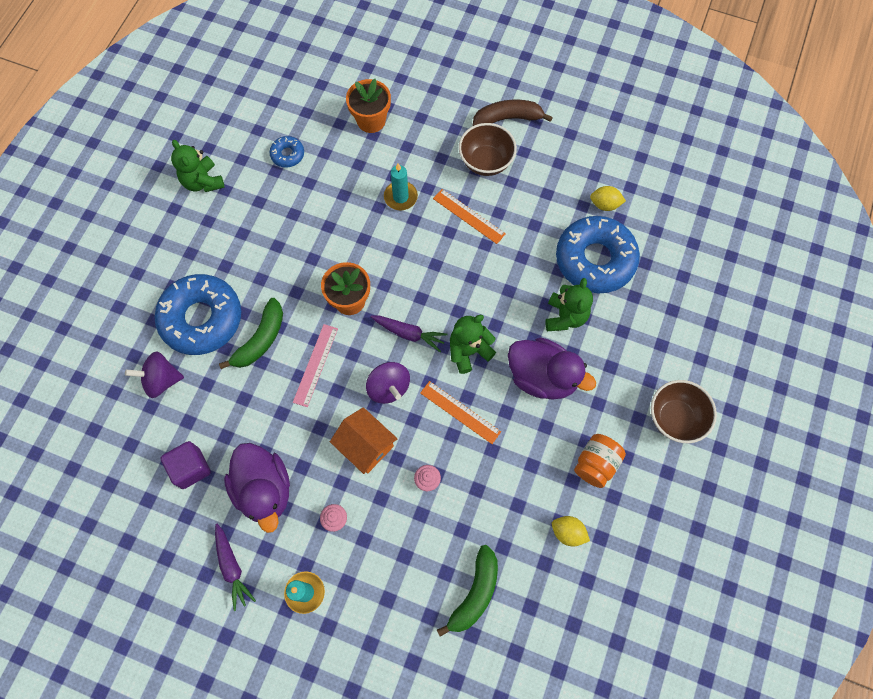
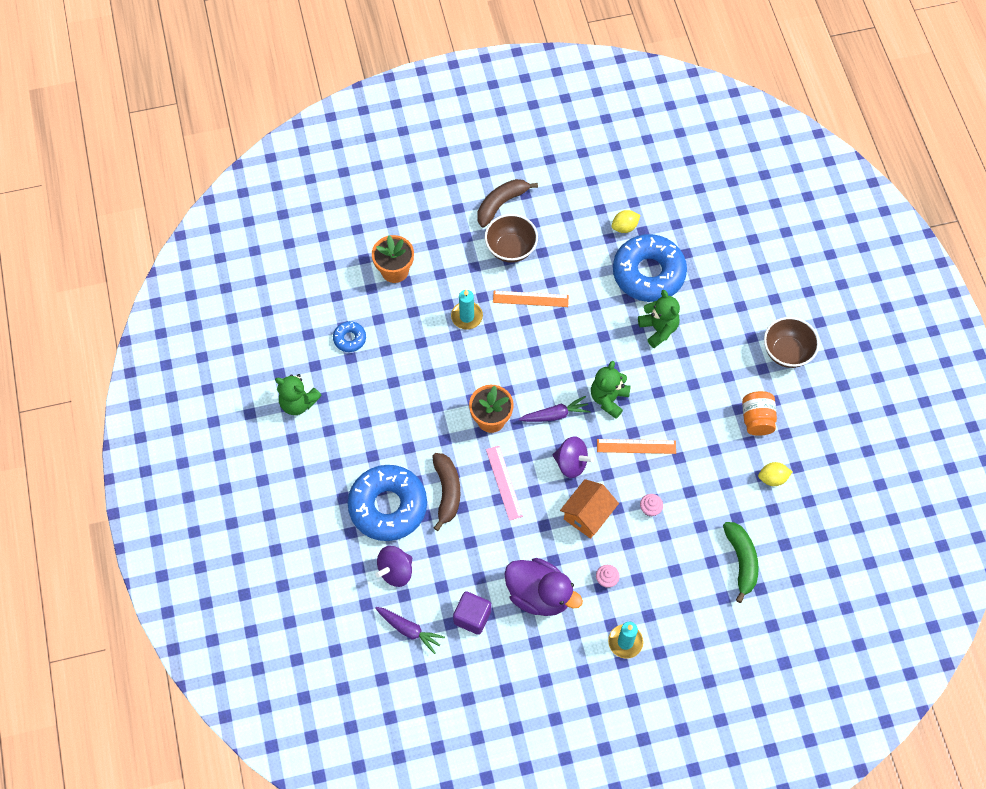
camera: 35 degrees left, 5 degrees down
purple carrot [215,524,256,611] -> purple carrot moved to [375,607,445,654]
green banana [219,298,283,369] -> brown banana [432,453,460,531]
orange house [330,407,398,474] -> orange house turned 60 degrees counterclockwise [560,479,619,539]
purple duck [508,338,596,400] -> none

